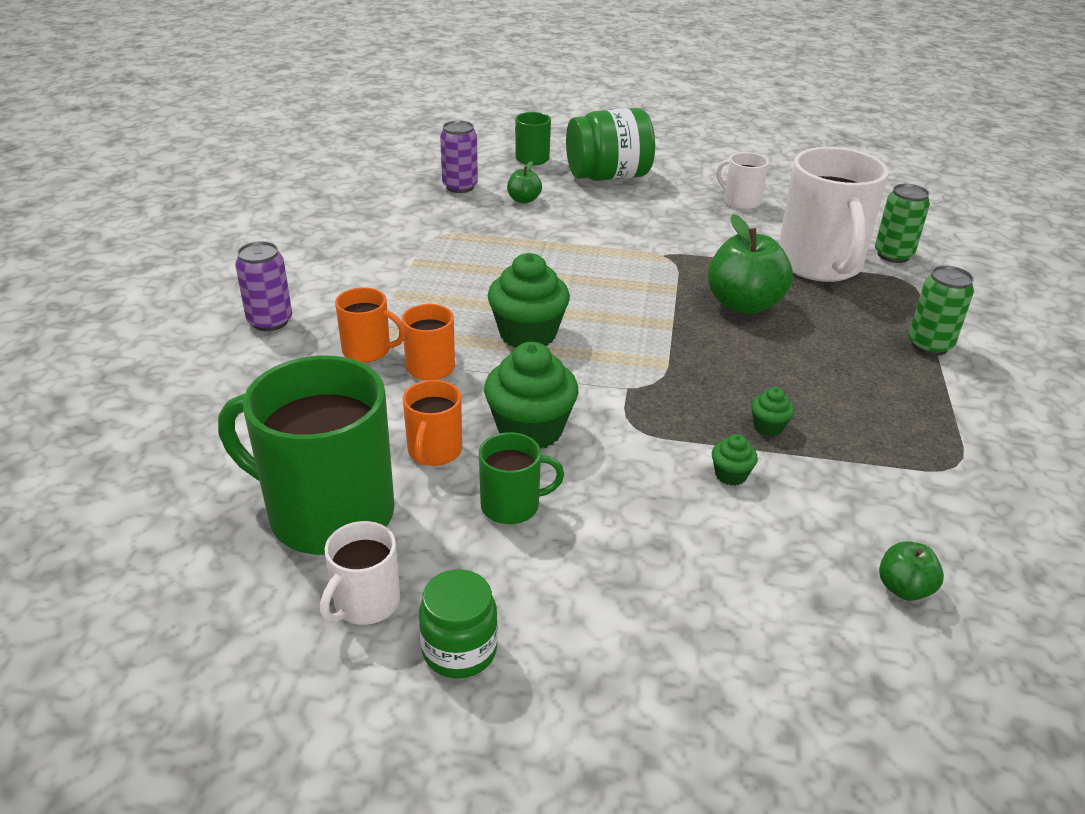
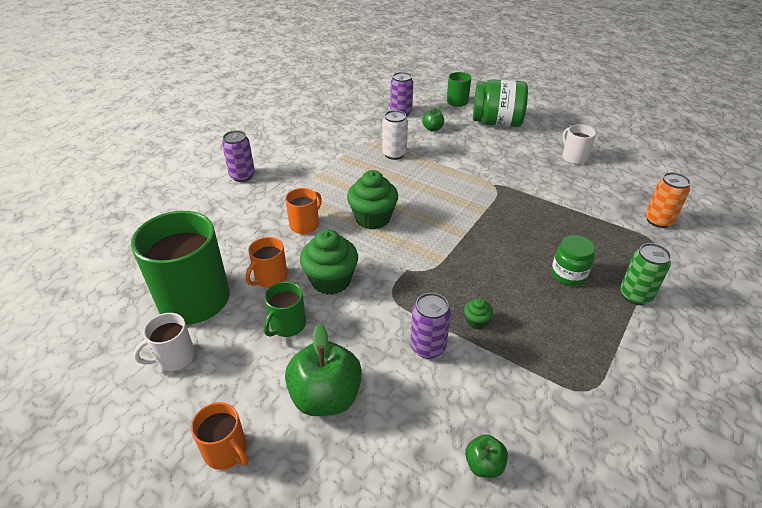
camera: 25 degrees right, 5 degrees up
orange mug [335,287,404,362] -> orange mug moved to [191,402,248,470]
green jar [419,569,498,679] -> green jar moved to [551,235,595,286]
green mug [479,432,564,524] -> green mug turned 105 degrees clockwise [264,282,306,337]
green apple [708,214,793,314] -> green apple moved to [285,323,362,416]
green cupcake [712,434,758,486] -> purple can [410,293,451,359]
white mug [779,147,889,282] -> none
green can [875,184,930,263] -> orange can [645,172,691,228]
none -> white can [382,110,408,160]

